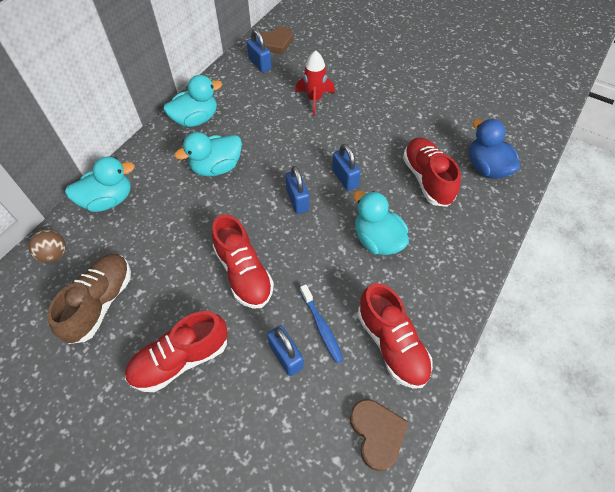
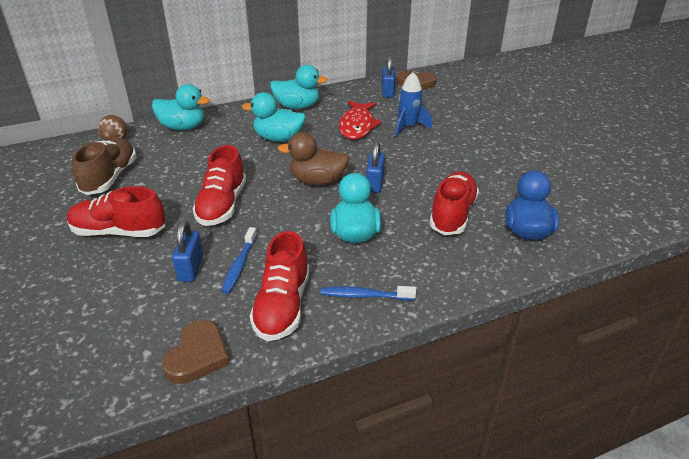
camera: 35 degrees right, 20 degrees down
brown shoe [47,254,131,344] -> brown shoe turned 45 degrees counterclockwise [72,138,136,195]
blue padlock [286,166,309,214] -> brown duck [278,132,350,186]
red rocket [295,50,335,116] -> blue rocket [395,72,432,137]
none -> blue toothbrush [321,286,416,300]
none -> red fish [339,101,382,140]

